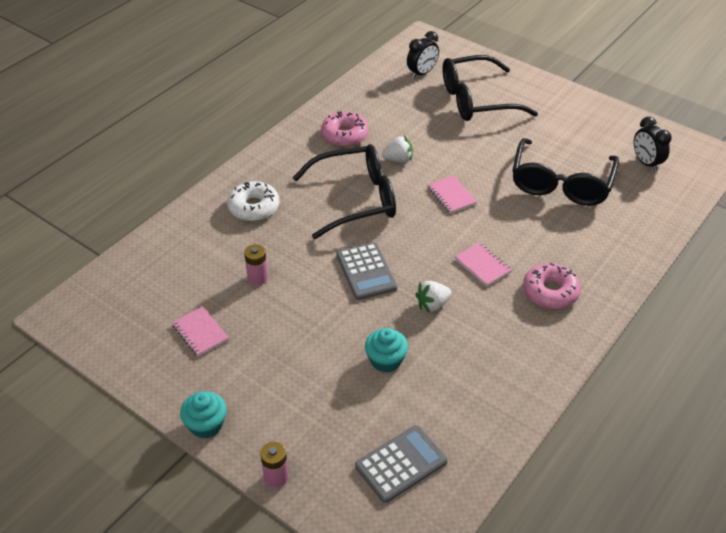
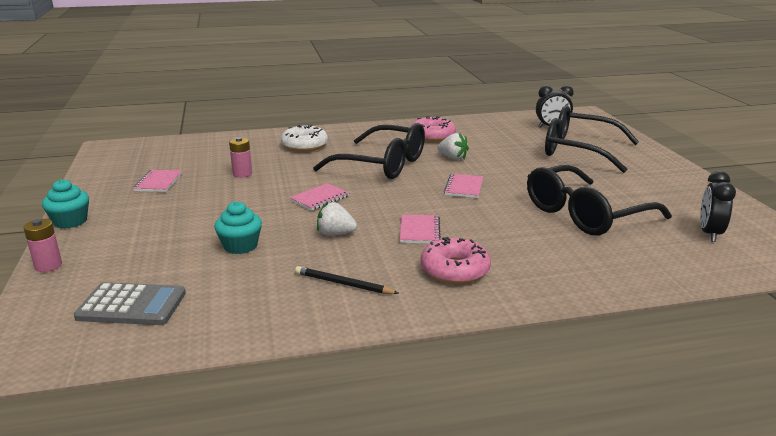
camera: 40 degrees right, 20 degrees down
grey calculator [337,242,397,300] -> pink notebook [289,183,349,211]
none -> black pencil [295,266,399,294]

